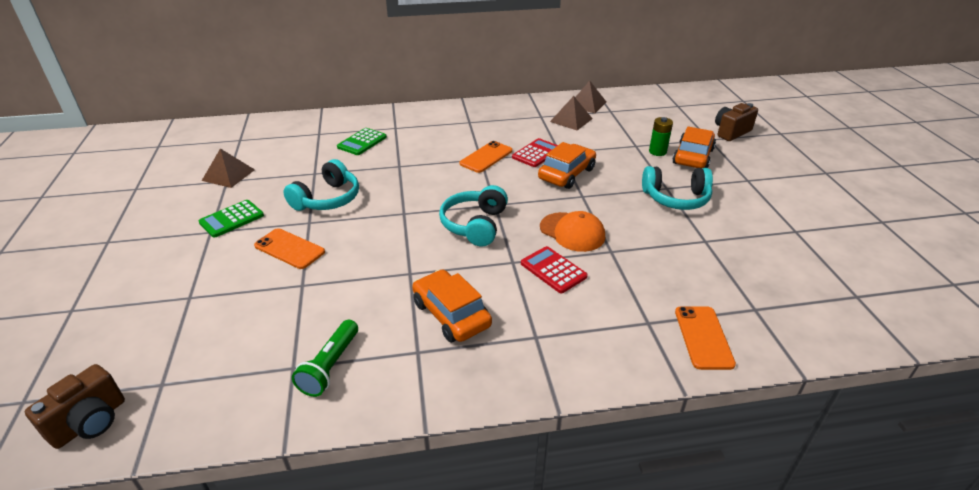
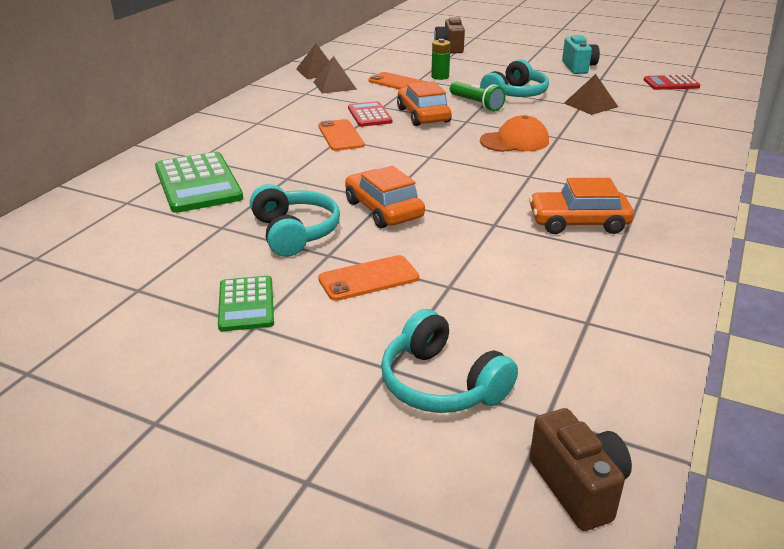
camera: 55 degrees left, 5 degrees down
brown pyramid [202,148,255,188] -> brown pyramid moved to [564,74,618,115]
green flashlight [292,320,358,397] -> green flashlight moved to [450,82,506,111]
green calculator [337,128,387,155] -> green calculator [155,152,243,213], size x1.68
turquoise headphones [439,185,508,246] -> turquoise headphones moved to [381,309,518,413]
red calculator [521,246,588,293] -> red calculator moved to [644,75,700,90]
orange car [672,126,716,168] -> orange car moved to [345,166,425,229]
orange phone [675,306,736,370] -> orange phone moved to [368,72,427,89]
none -> turquoise camera [562,35,600,74]

